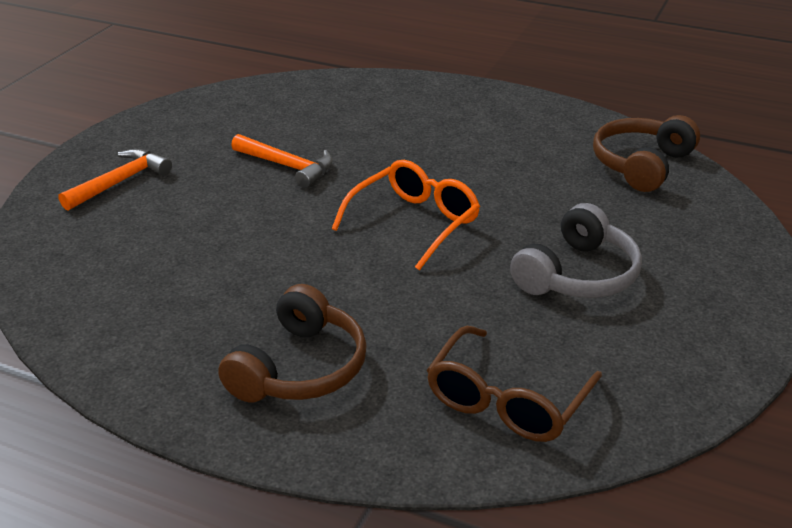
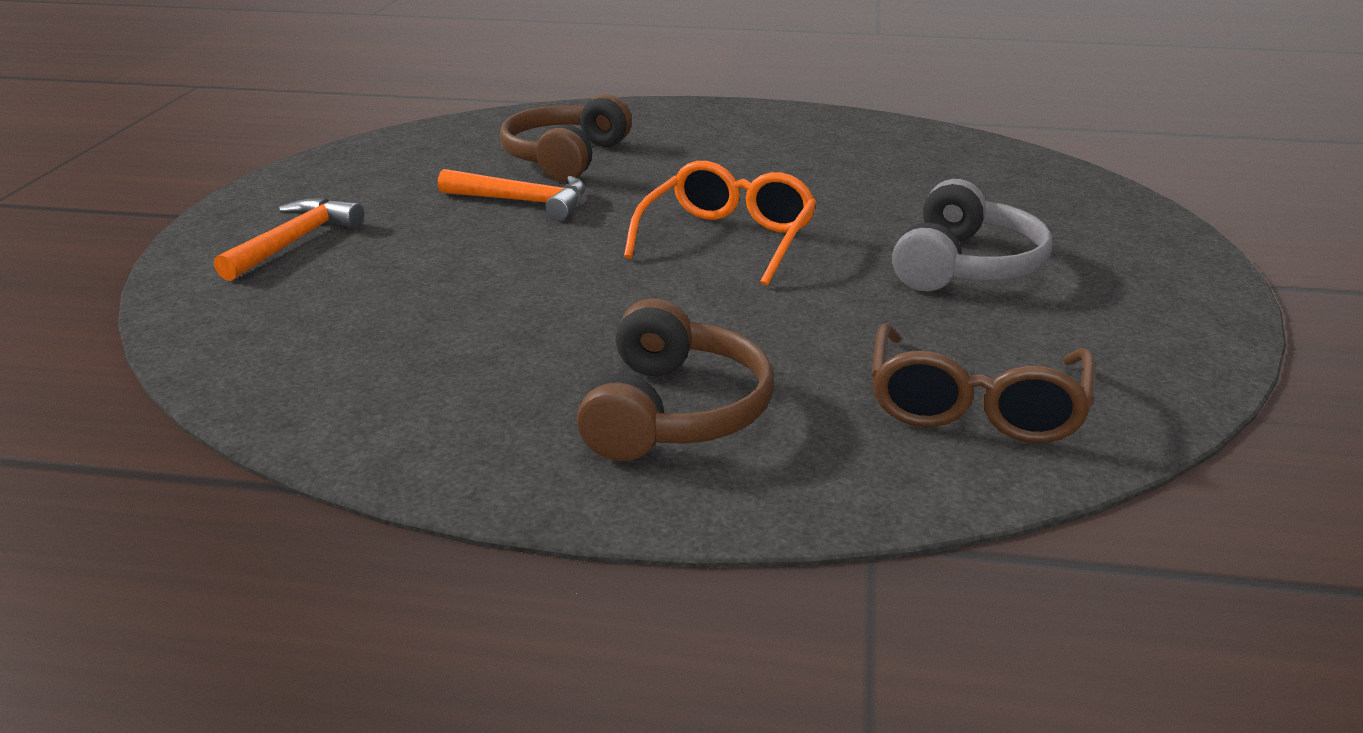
camera: 15 degrees left, 5 degrees down
brown headphones [593,115,700,192] -> brown headphones moved to [500,94,632,181]

